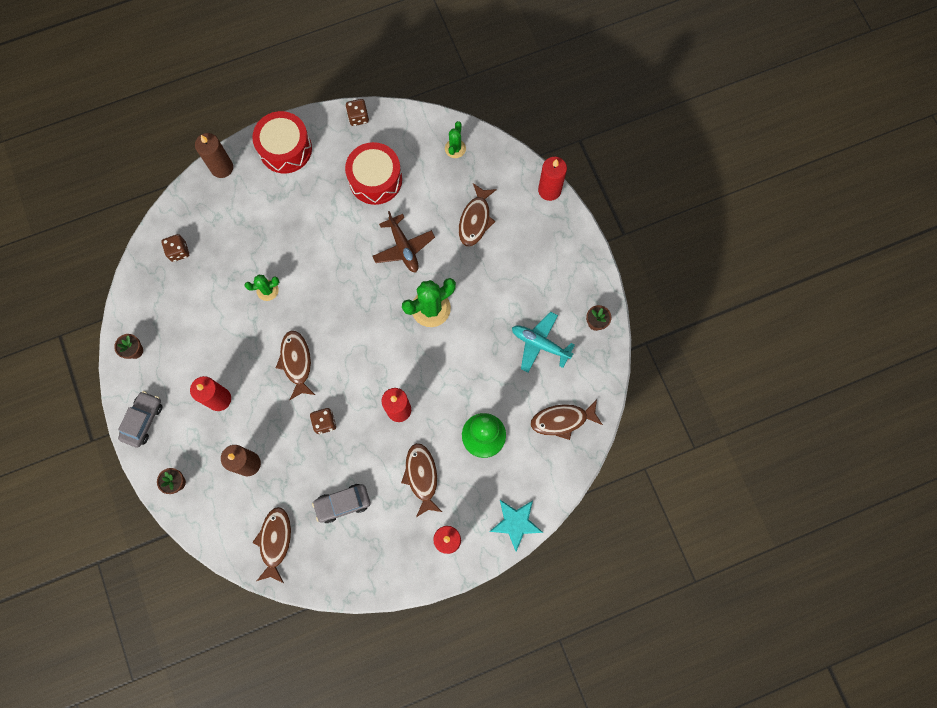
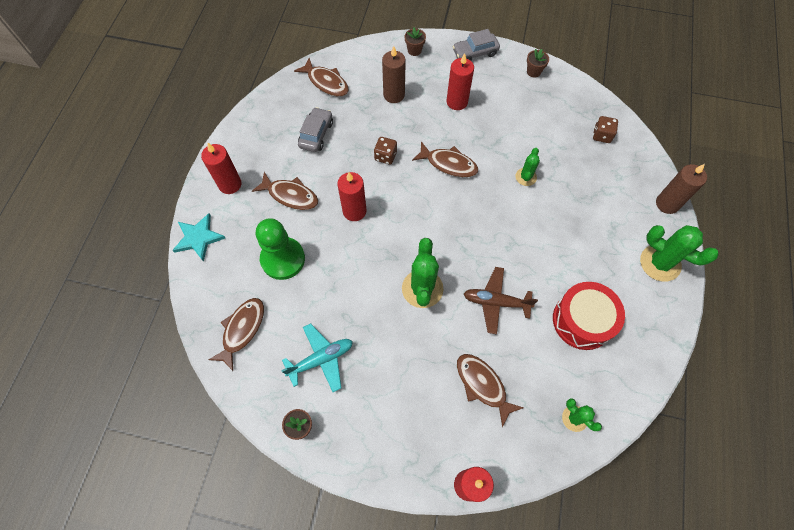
camera: 125 degrees right, 10 degrees down
grey car [118,391,162,448] -> grey car turned 105 degrees clockwise [453,29,500,61]
red drum [252,111,312,173] -> green cactus [640,225,719,282]
brown dice [345,99,369,126] -> none

